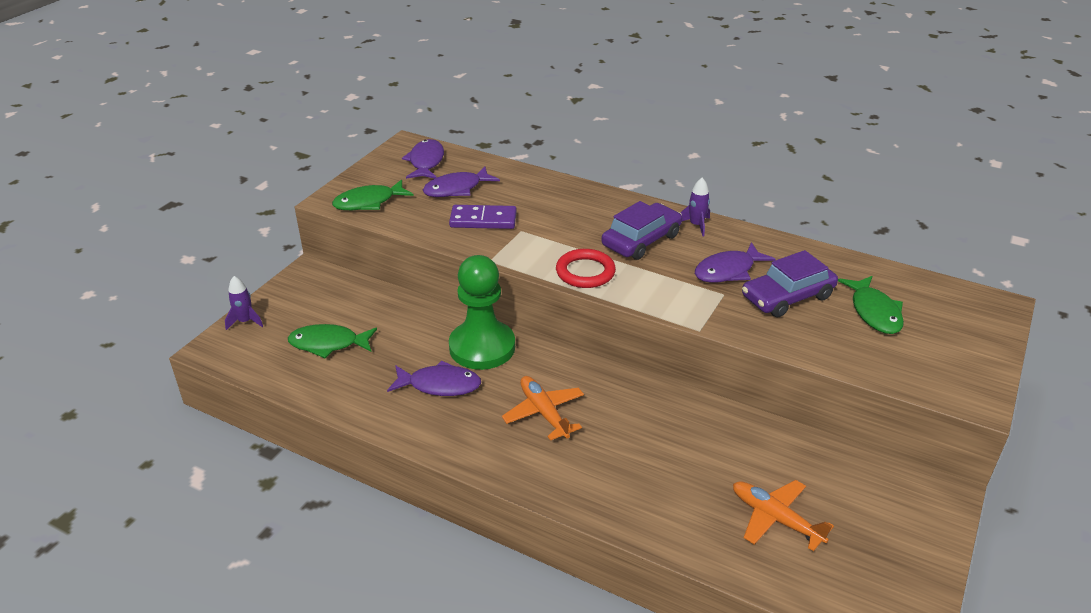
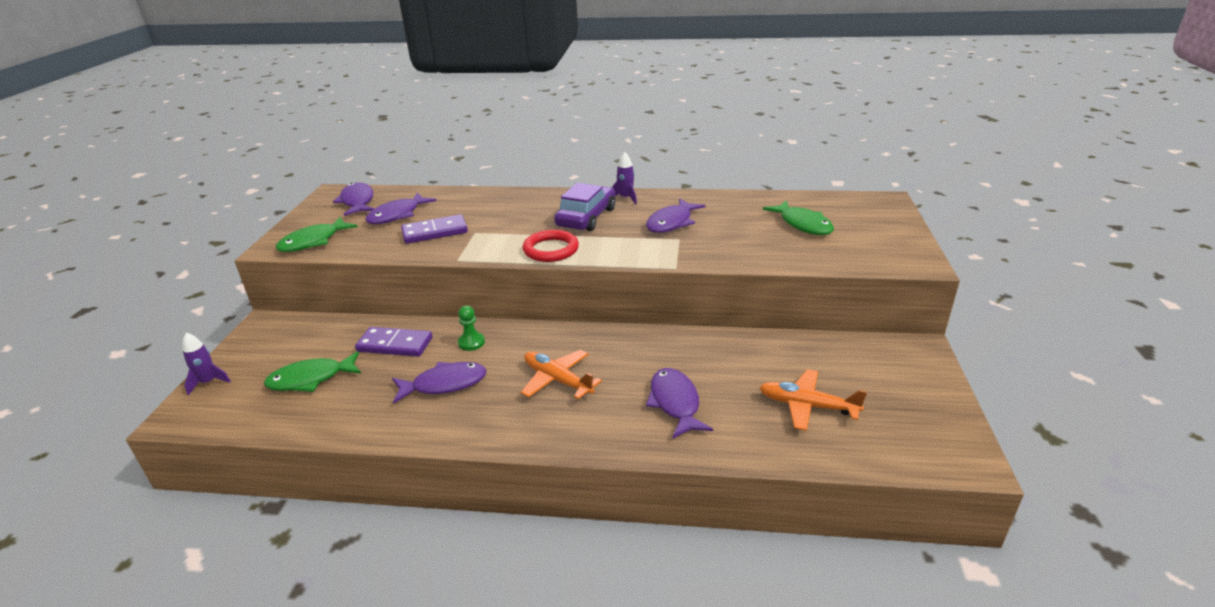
camera: 20 degrees left, 5 degrees down
green pawn [449,255,515,370] -> green pawn [458,306,485,351], size x0.40
purple car [742,250,838,318] -> none
none -> purple domino [355,327,433,357]
none -> purple fish [646,368,713,438]

